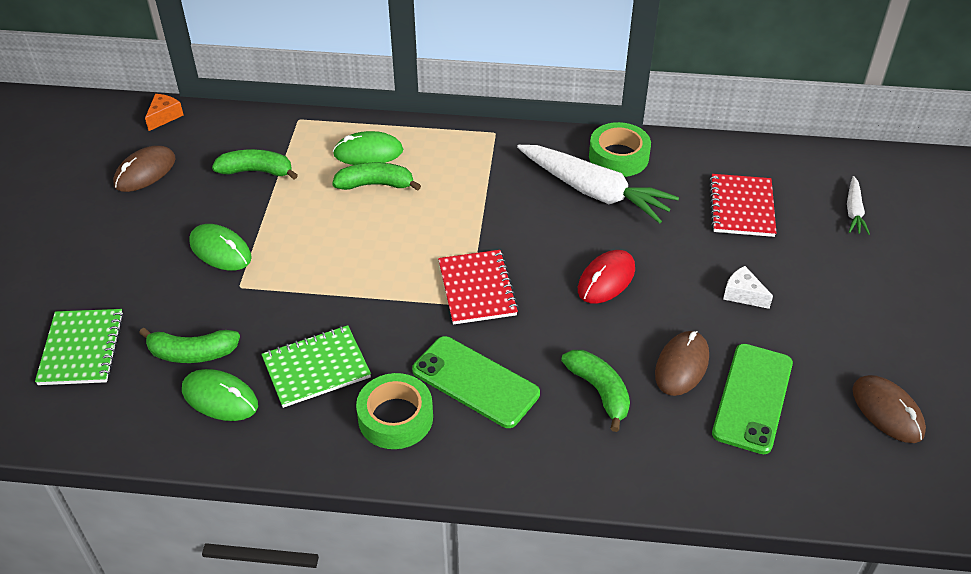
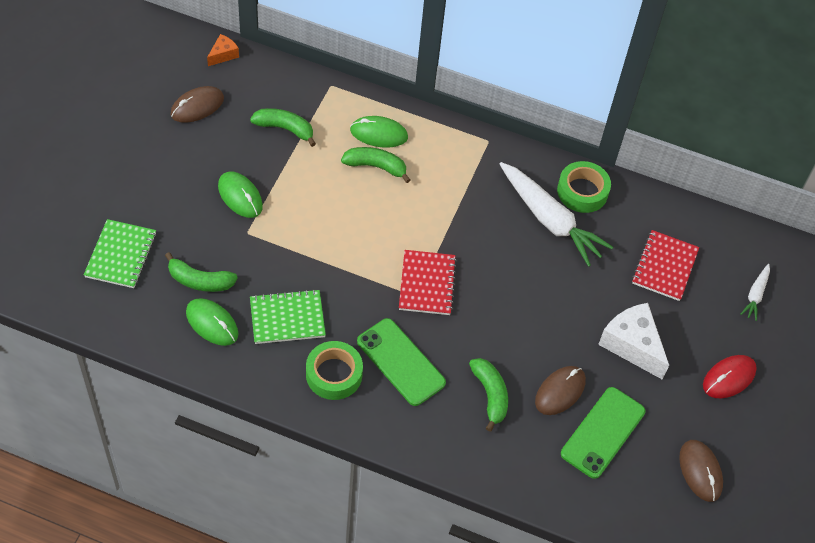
camera: 10 degrees right, 10 degrees up
red mouse [578,250,635,304] -> red mouse moved to [703,355,757,398]
white cheese [723,266,773,309] -> white cheese [598,303,669,380], size x1.94

